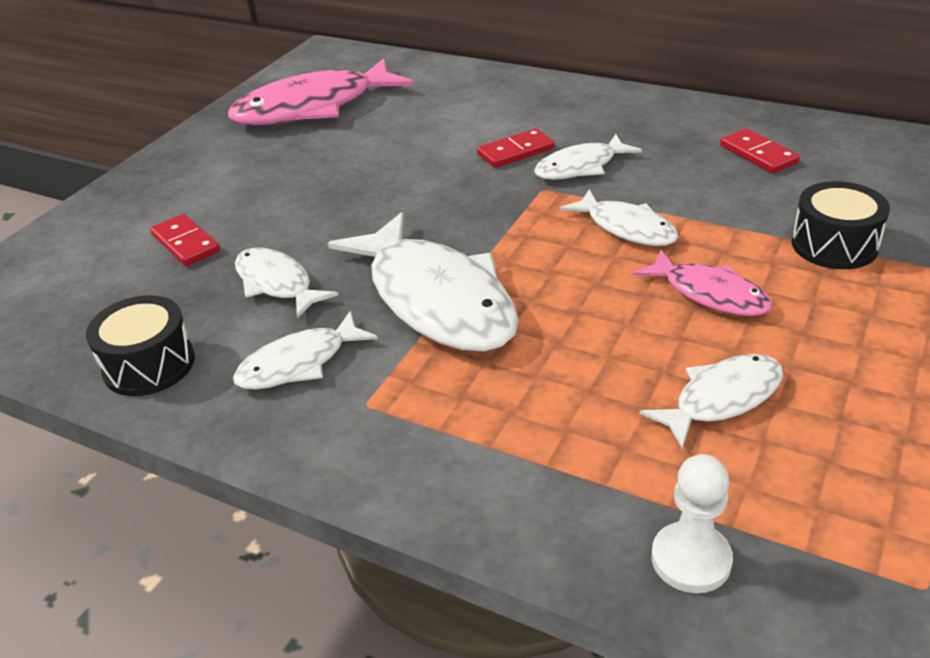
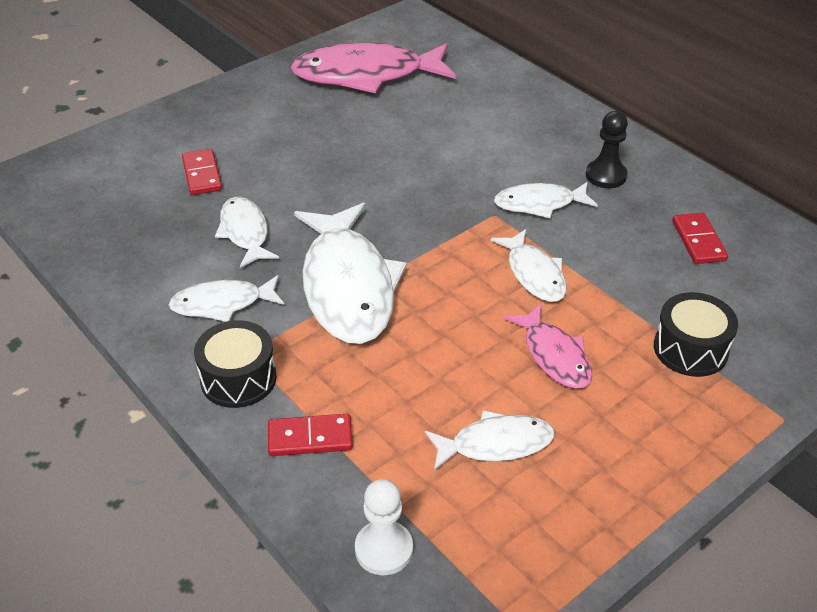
camera: 20 degrees right, 5 degrees up
black drum [86,295,195,396] -> black drum moved to [194,320,277,408]
red domino [477,128,555,168] -> red domino moved to [268,414,353,456]
none -> black pawn [586,111,628,188]

